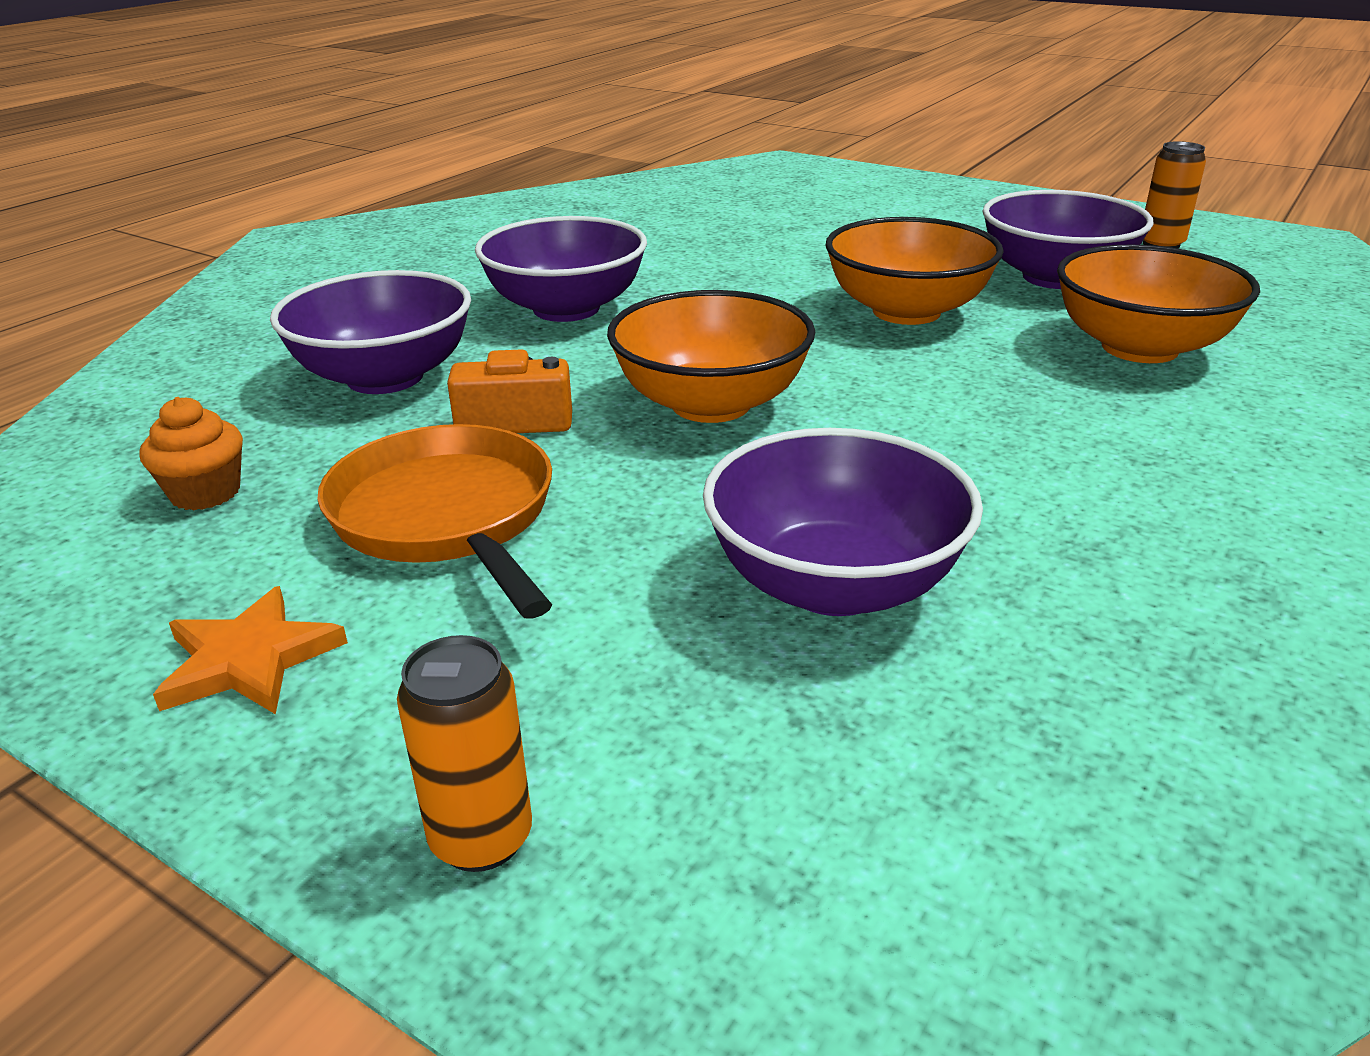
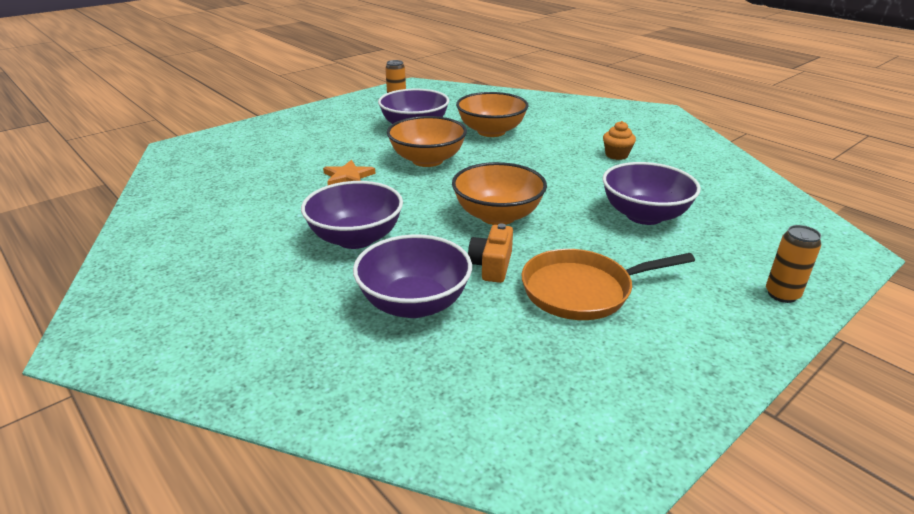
camera: 75 degrees left, 0 degrees up
orange cupcake [140,397,243,510] -> orange cupcake moved to [603,121,636,160]
orange star [153,586,348,715] -> orange star moved to [323,160,376,185]

